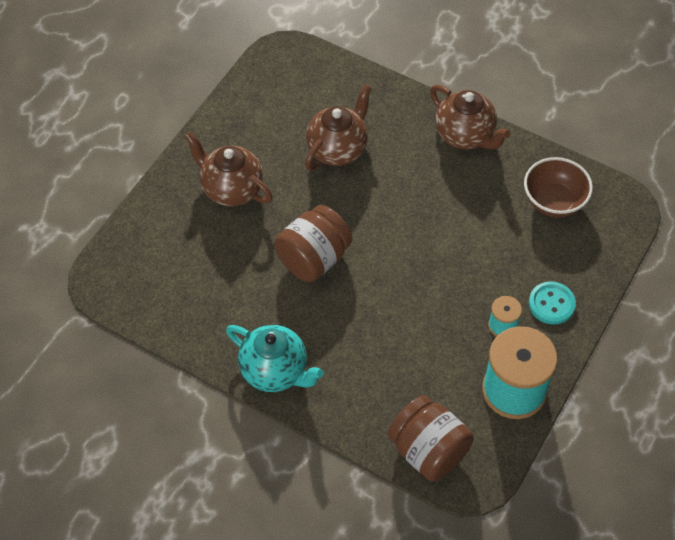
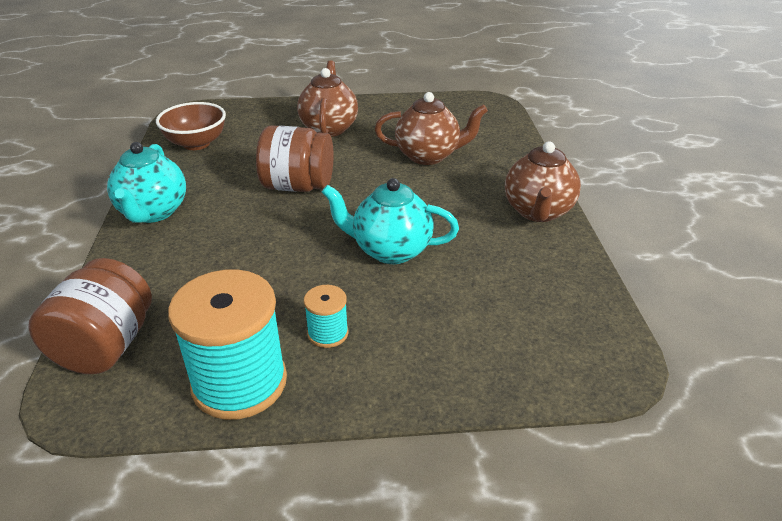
camera: 55 degrees right, 20 degrees down
brown bowl [524,157,593,218] -> brown bowl moved to [156,102,226,150]
turquoise button [529,281,576,324] -> none
none -> turquoise teapot [322,178,459,264]

